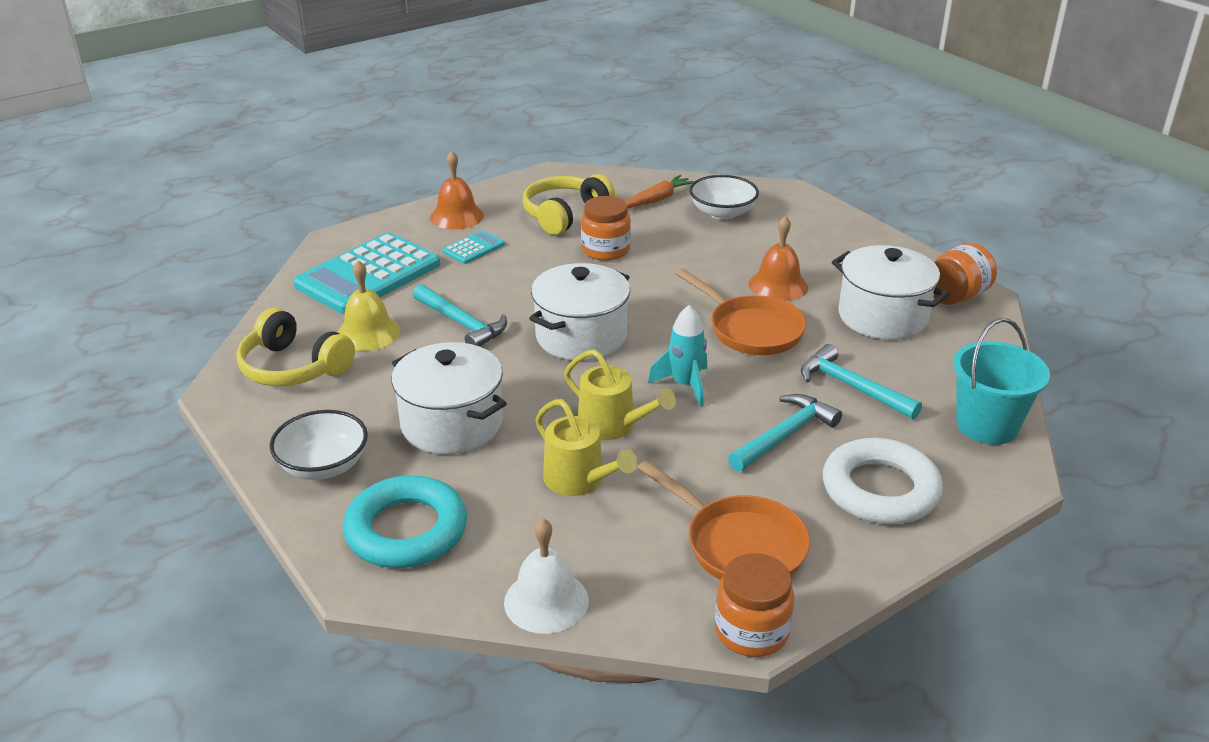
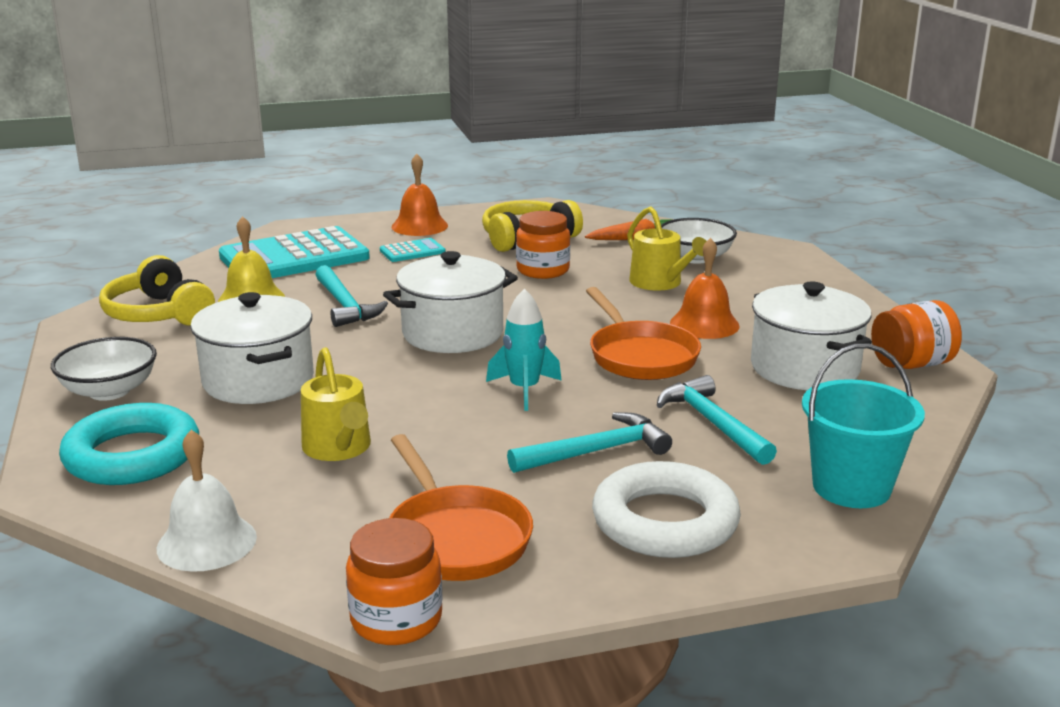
camera: 20 degrees right, 10 degrees down
yellow watering can [564,349,676,440] -> yellow watering can moved to [627,206,707,290]

